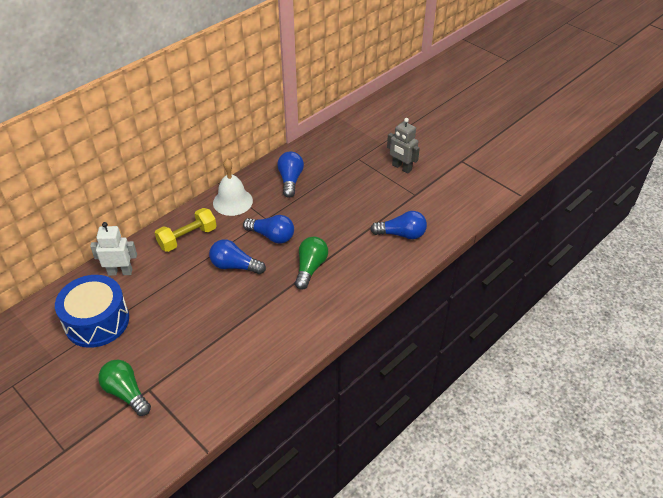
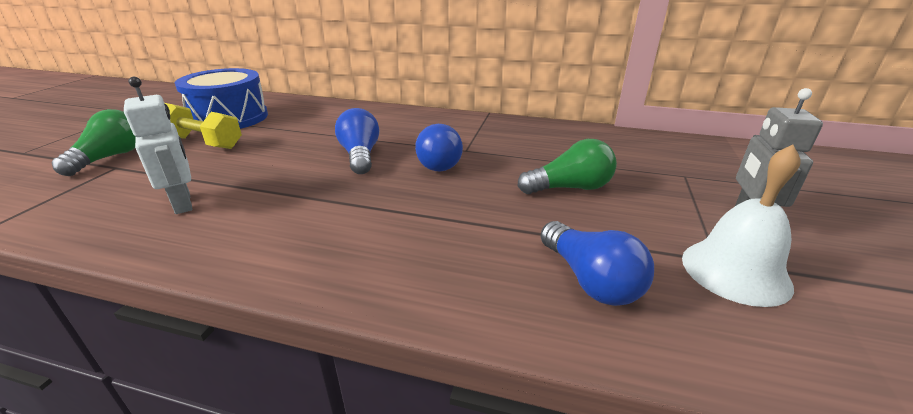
camera: 60 degrees right, 15 degrees down
white robot [90,222,137,276] -> white robot moved to [124,77,192,214]
yellow dumbbell [155,208,217,252] -> yellow dumbbell moved to [165,103,242,149]
white bell [213,159,253,216] -> white bell moved to [682,144,801,307]
blue light bulb [277,152,304,198] -> none
green light bulb [295,237,328,290] -> green light bulb moved to [518,139,617,194]

